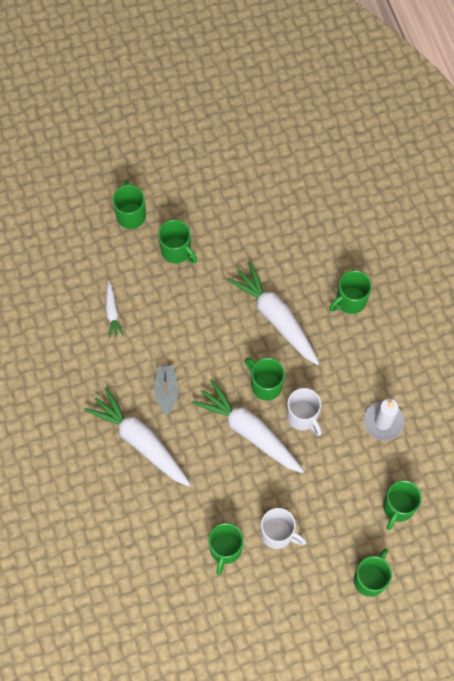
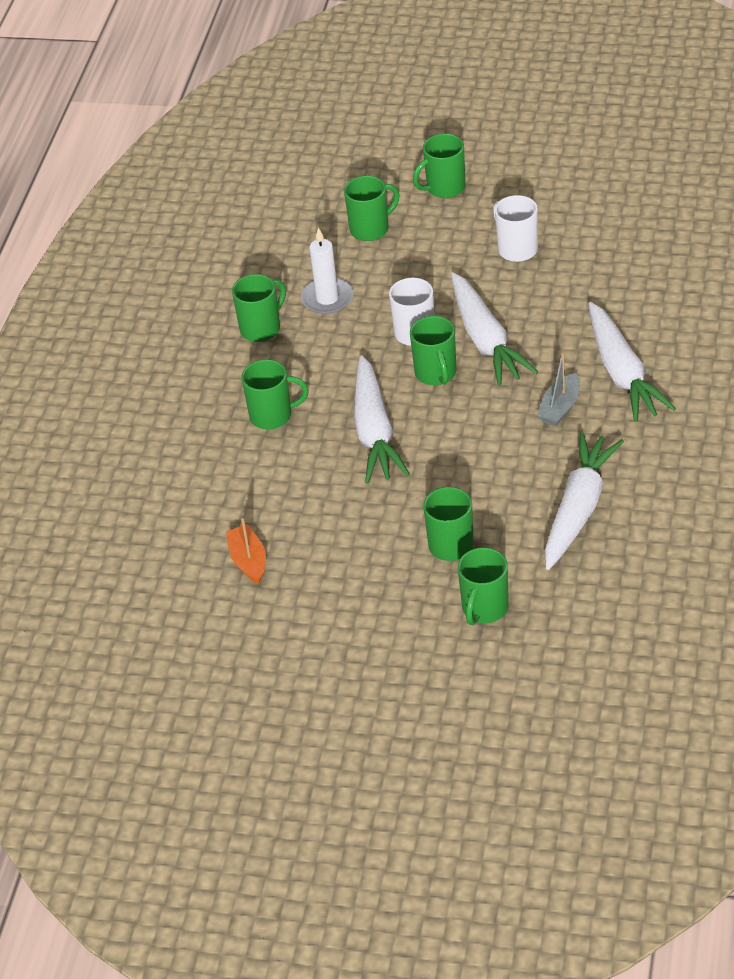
camera: 145 degrees left, 25 degrees down
white carrot [105,281,124,338] -> white carrot [544,432,624,570], size x2.10
green mug [208,523,244,575] -> green mug moved to [232,274,286,342]
none -> orange boat [226,518,266,584]

